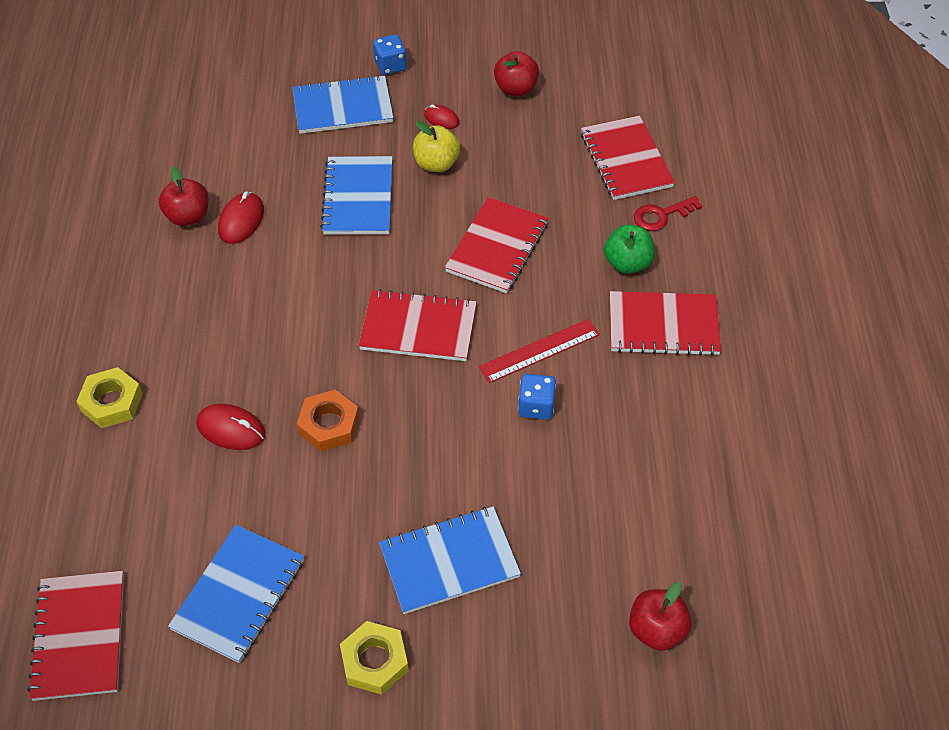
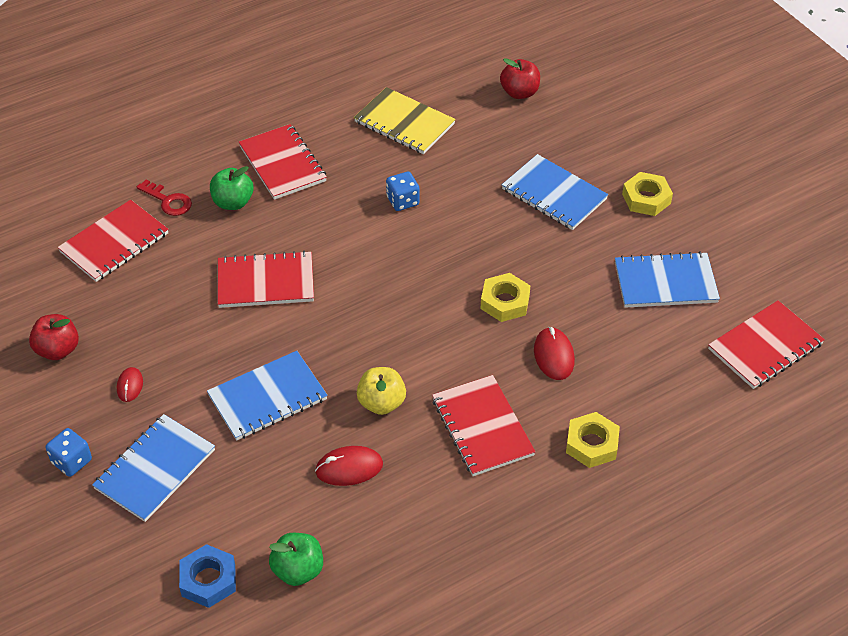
camera: 120 degrees left, 5 degrees down
red apple [159,167,209,226] -> none
blue notebook [292,75,394,134] -> blue notebook turned 75 degrees clockwise [92,414,215,522]
orange nut [297,390,359,452] -> yellow nut [481,273,530,322]
red notebook [358,289,477,361] -> red notebook moved to [432,375,536,476]
yellow apple [413,121,460,172] -> yellow apple moved to [357,367,406,415]
red ruler [479,319,600,383] -> none
none -> blue nut [179,544,236,608]
none -> green apple [269,533,323,586]
none -> yellow notebook [354,87,456,154]

